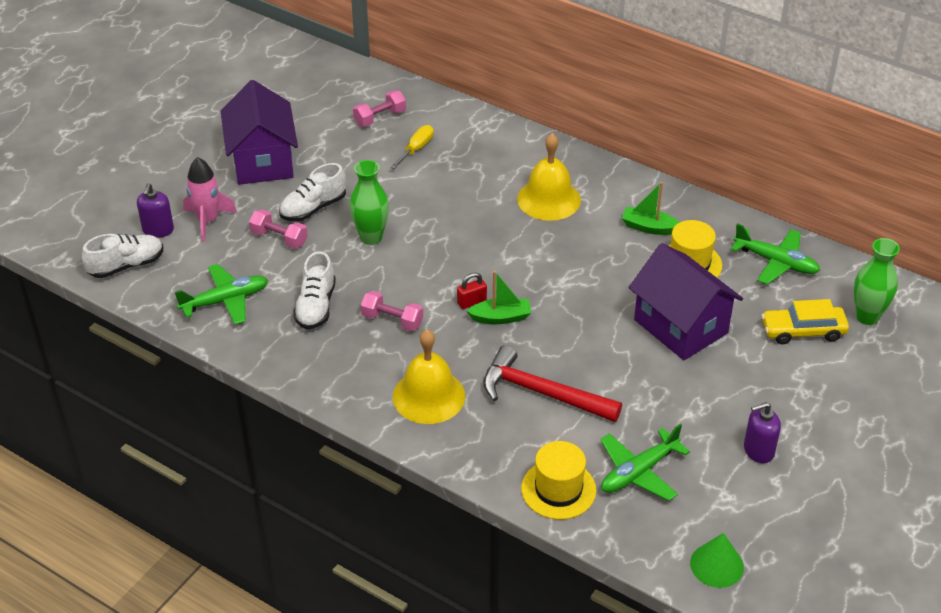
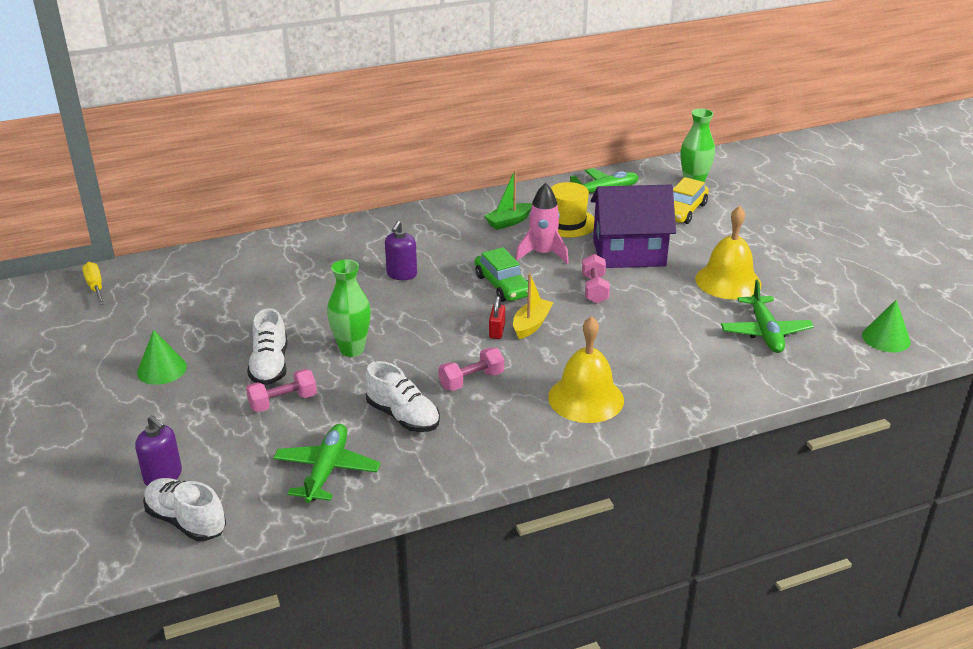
camera: 55 degrees left, 10 degrees down
white shoe [82,234,163,278] -> white shoe turned 60 degrees counterclockwise [143,478,226,541]
pink rocket [183,157,237,242] -> pink rocket moved to [516,183,569,264]
purple house [221,80,298,185] -> green cone [137,330,187,385]
pink dumbbell [353,90,406,127] -> pink dumbbell moved to [582,254,610,304]
yellow screwdriver [391,125,434,169] -> yellow screwdriver moved to [82,262,105,305]
green boat [467,271,531,324] -> yellow boat [513,273,553,339]
red hammer [483,345,622,422] -> none
yellow bell [517,133,581,221] -> yellow bell moved to [695,206,761,300]
yellow hat [521,441,596,520] -> none
purple soap dispenser [744,402,781,463] -> purple soap dispenser moved to [385,221,417,280]
none -> green car [475,247,528,302]

